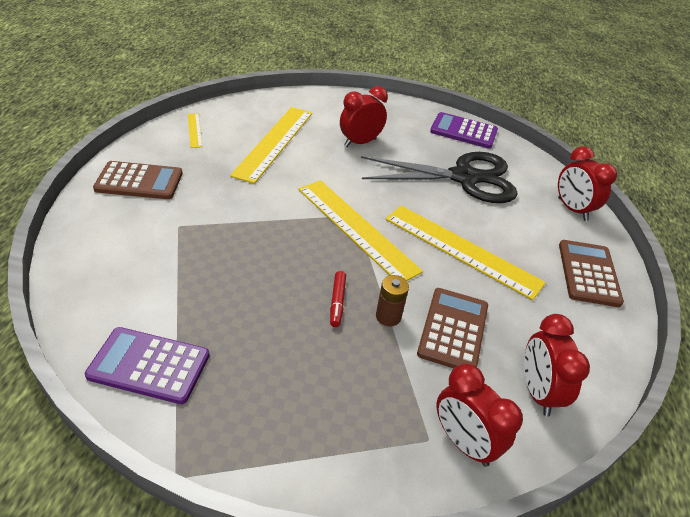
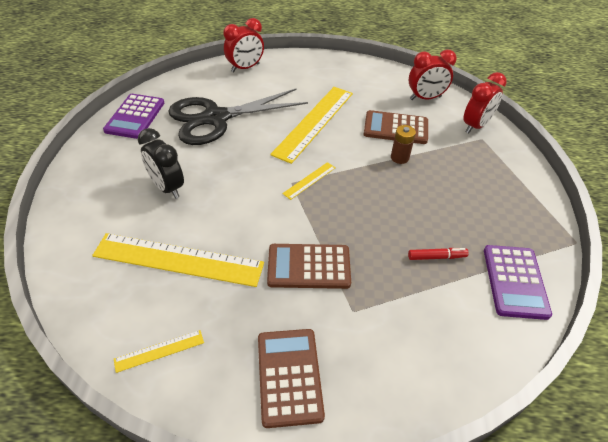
camera: 95 degrees left, 5 degrees up
yellow ruler [298,180,423,281] -> yellow ruler [282,162,336,200], size x0.45
red marker [330,271,346,327] -> red marker moved to [408,248,469,260]
red clock [340,86,388,147] -> black clock [138,128,184,199]
black scissors [361,152,518,203] -> black scissors turned 105 degrees counterclockwise [168,88,308,145]
brown calculator [559,240,624,307] -> brown calculator moved to [267,244,351,289]

